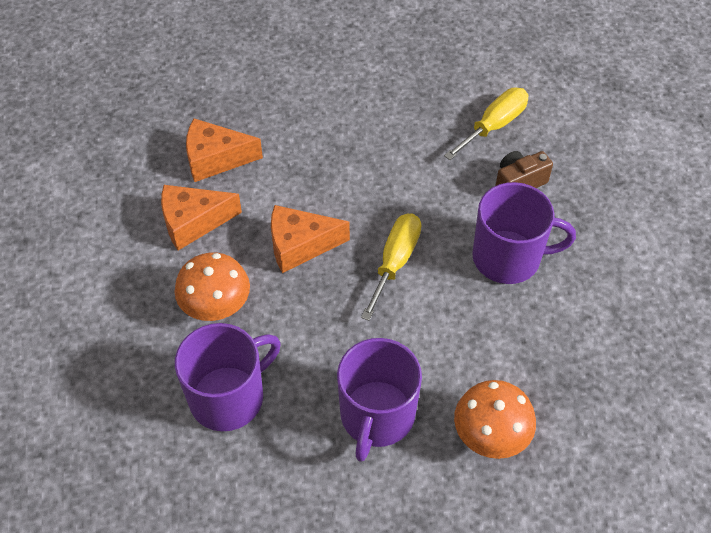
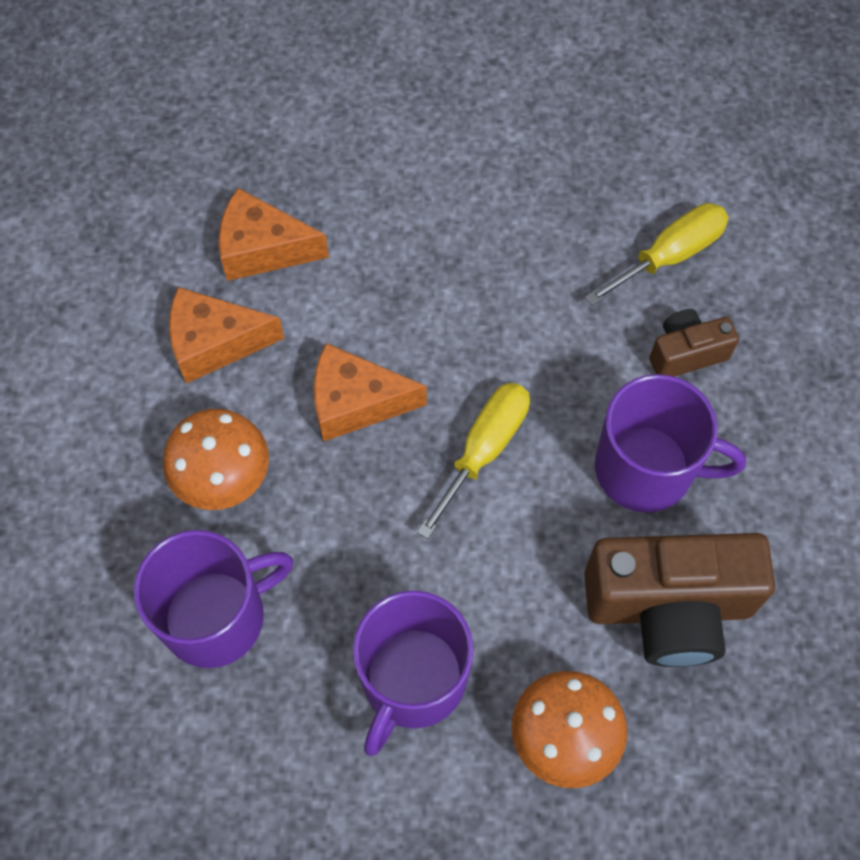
camera: 10 degrees right, 10 degrees up
none -> brown camera [584,533,775,667]

